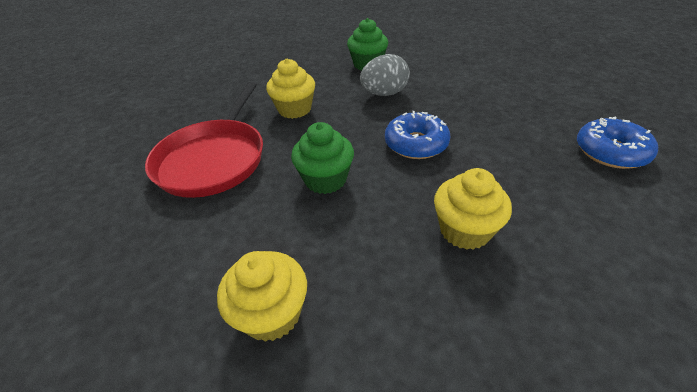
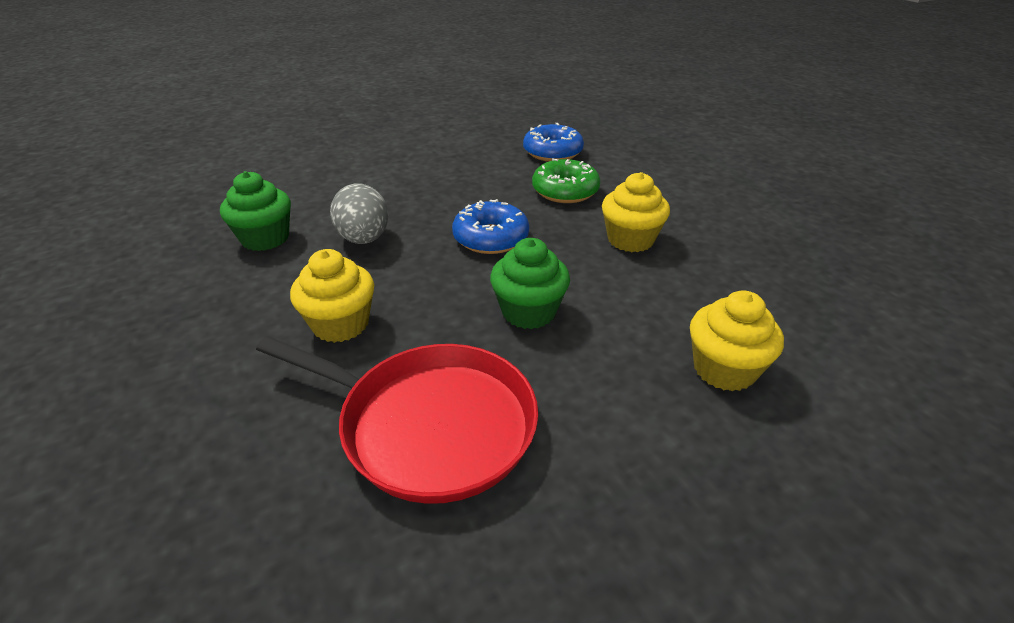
camera: 80 degrees left, 5 degrees down
none -> green donut [532,158,600,203]

